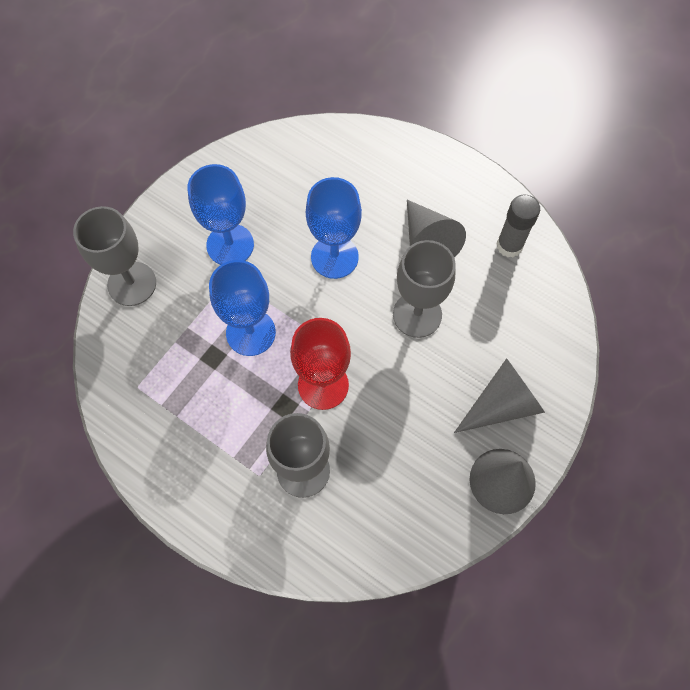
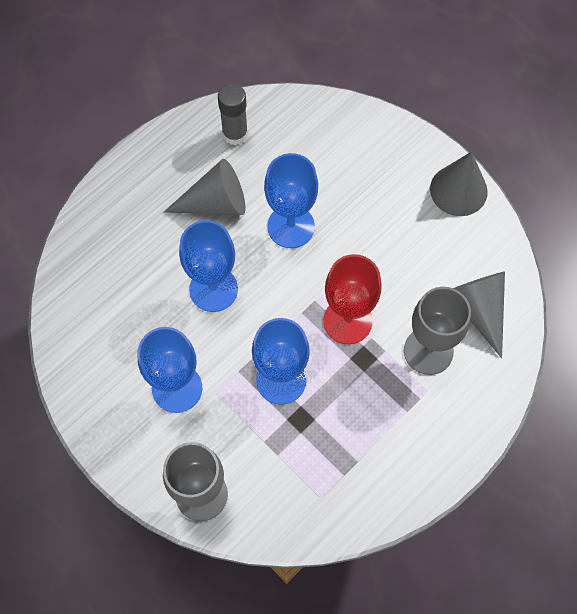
camera: 80 degrees left, 0 degrees up
grey goblet [393,240,456,338] -> blue goblet [264,153,318,248]
grey cone [454,358,545,433] -> grey cone moved to [453,271,505,358]

